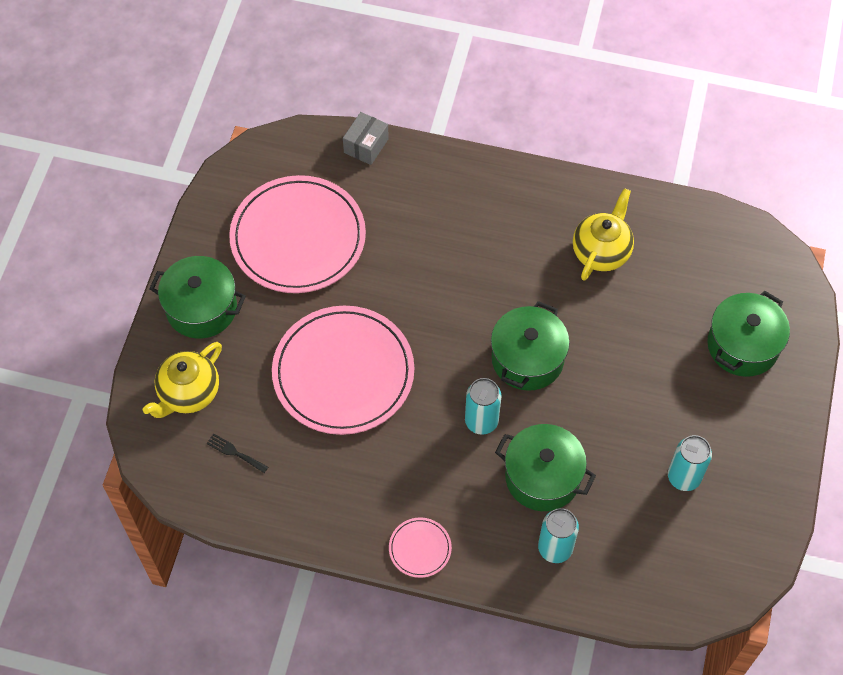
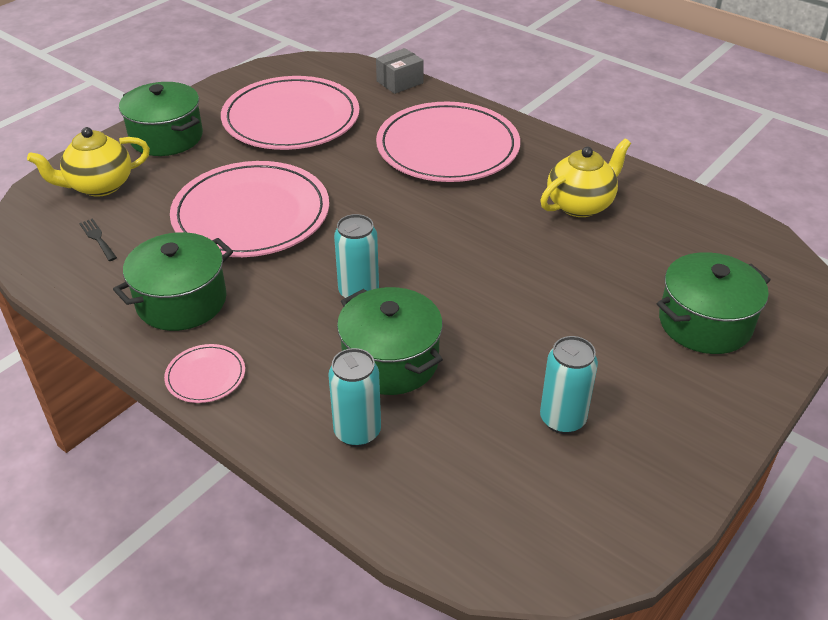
camera: 25 degrees right, 20 degrees down
green pot [491,301,570,391] -> green pot moved to [113,232,233,331]
none -> pink plate [376,102,520,182]

